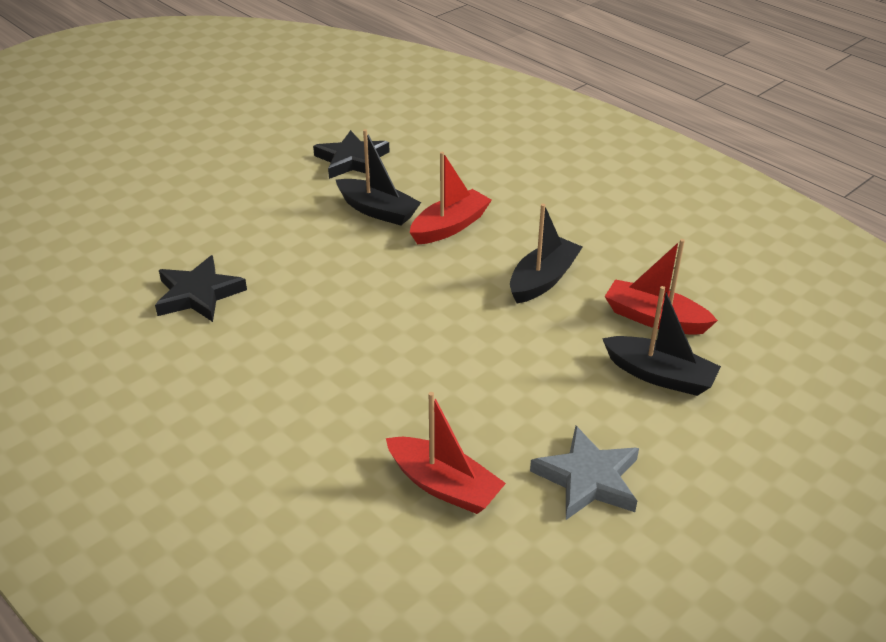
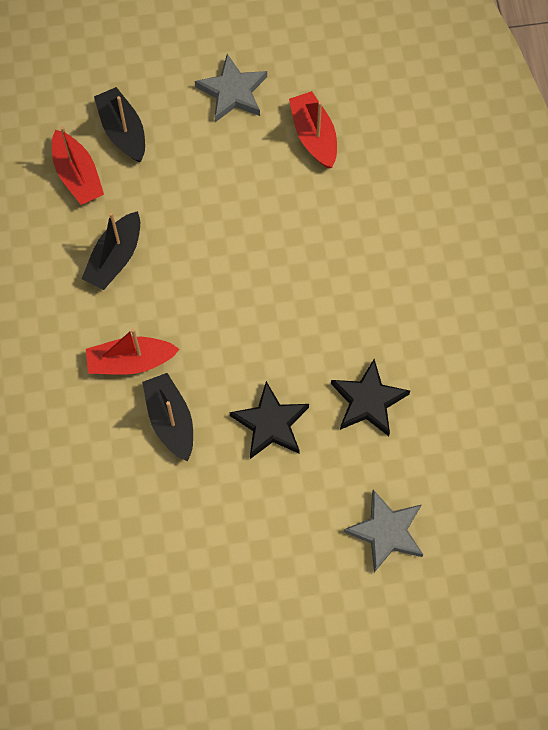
camera: 145 degrees left, 30 degrees up
black star [313,130,390,179] -> black star moved to [230,381,309,459]
black boat [510,204,583,303] -> black boat turned 45 degrees counterclockwise [82,211,140,290]
none -> grey star [344,490,423,572]

